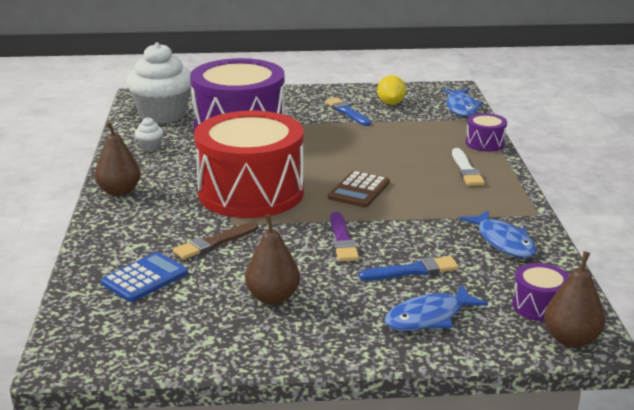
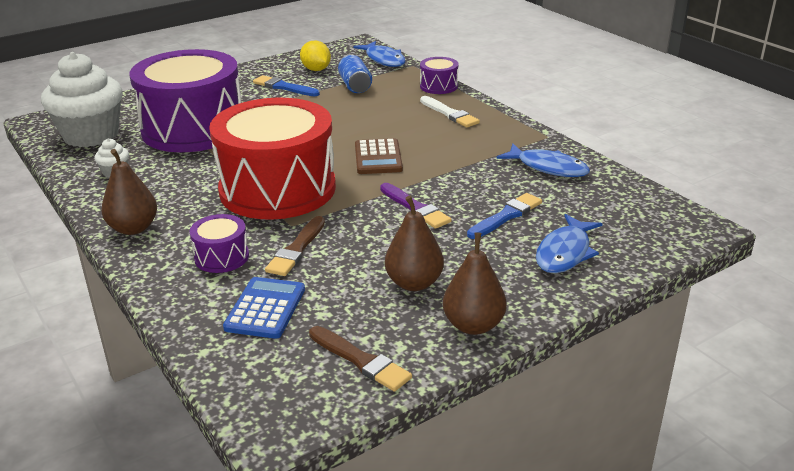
camera: 30 degrees left, 5 degrees up
purple drum [512,263,569,321] -> purple drum moved to [189,214,249,273]
brown pear [544,251,605,348] -> brown pear moved to [443,232,507,335]
none -> brown brush [309,326,412,392]
none -> blue can [338,54,372,93]

